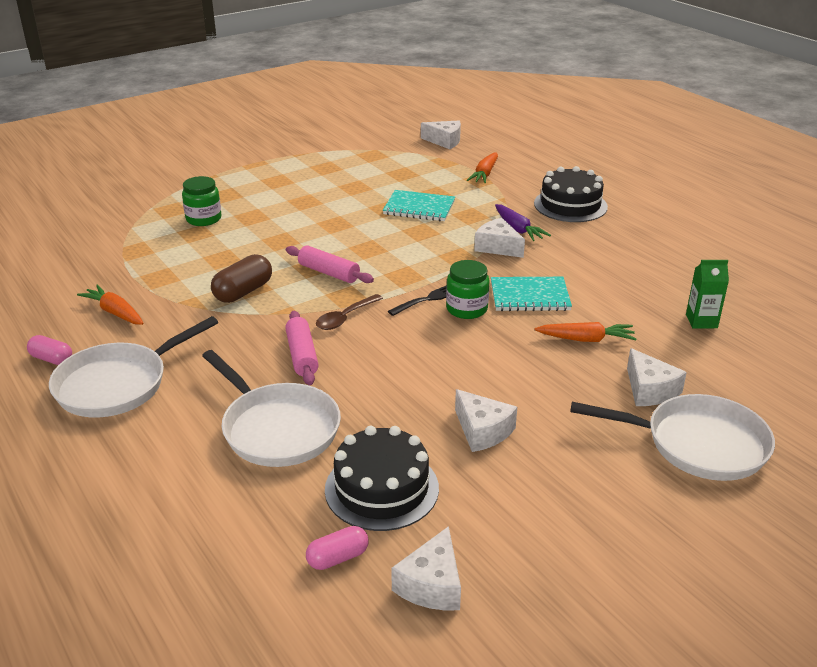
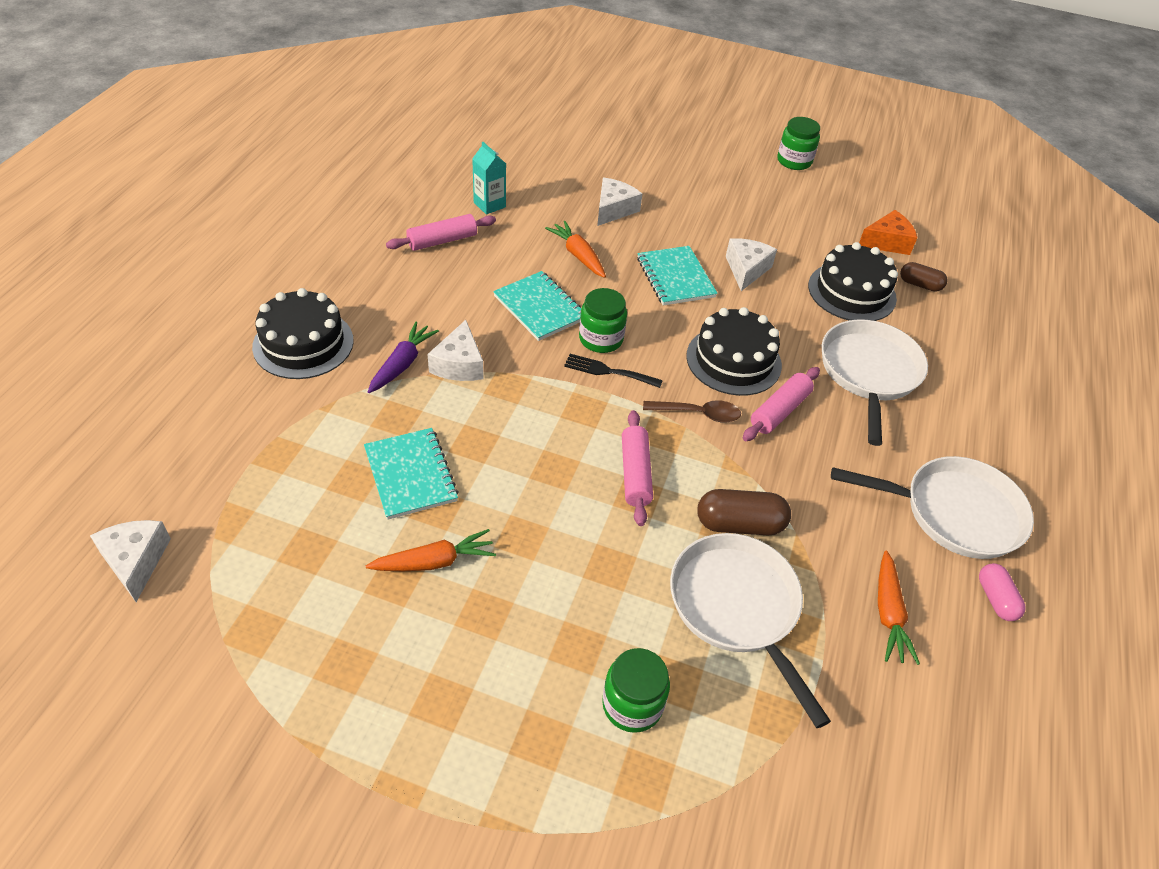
camera: 130 degrees left, 15 degrees up
pink capsule [306,526,368,570] -> brown capsule [900,262,948,292]
white cheese [391,526,461,611] -> orange cheese [859,210,917,255]
orange carrot [467,152,498,183] -> orange carrot moved to [366,529,496,571]
white pan [570,394,775,481] -> white pan moved to [670,533,831,728]
green carton [686,260,729,329] -> turquoise carton [472,142,506,215]
none -> pink rolling pin [386,214,496,251]
none -> turquoise notebook [637,246,718,306]
none -> black cake [686,307,782,396]
none -> green jar [777,117,820,170]

